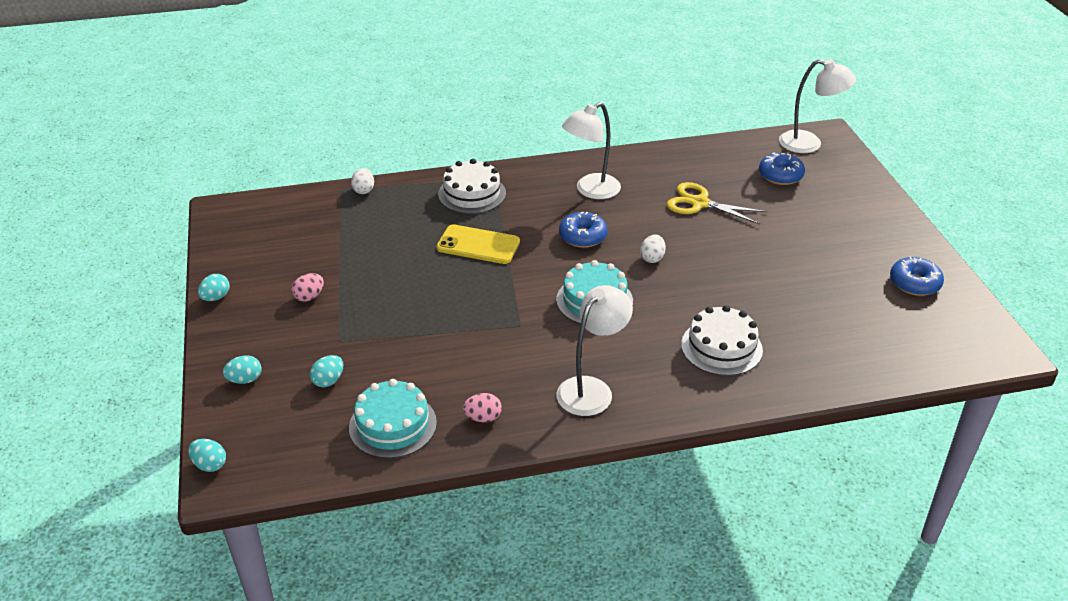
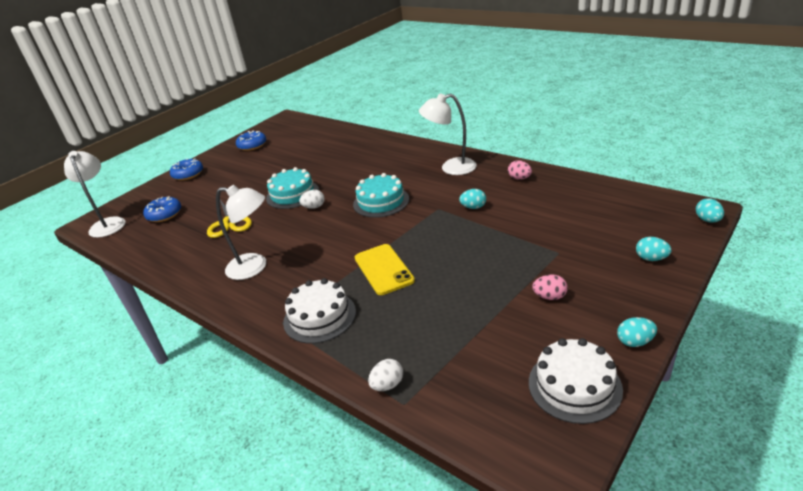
camera: 125 degrees left, 5 degrees down
turquoise egg [310,355,343,387] -> turquoise egg moved to [459,189,486,209]
turquoise cake [349,379,437,458] -> turquoise cake moved to [266,167,319,209]
blue donut [559,212,608,248] -> blue donut moved to [170,158,203,181]
white cake [681,305,763,376] -> white cake moved to [529,338,623,424]

